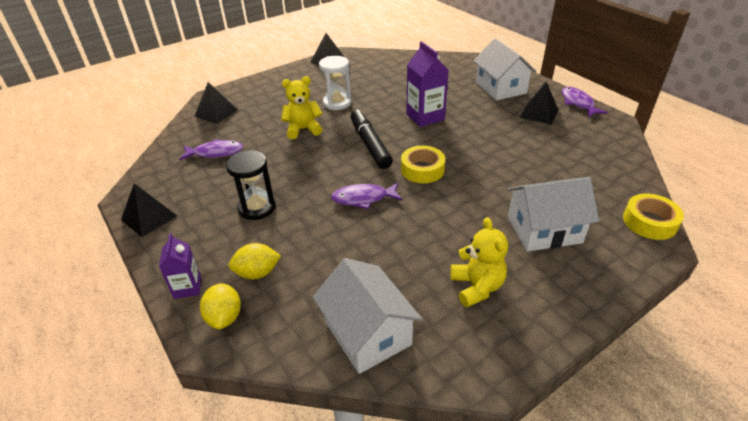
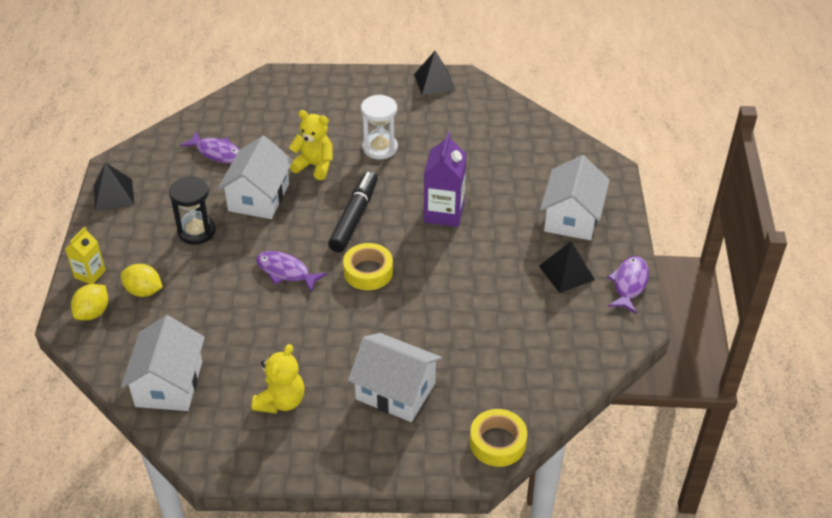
camera: 35 degrees right, 5 degrees up
purple carton [159,233,201,299] -> yellow carton [65,226,106,284]
black pyramid [194,82,238,124] -> none
none -> white house [218,136,293,219]

